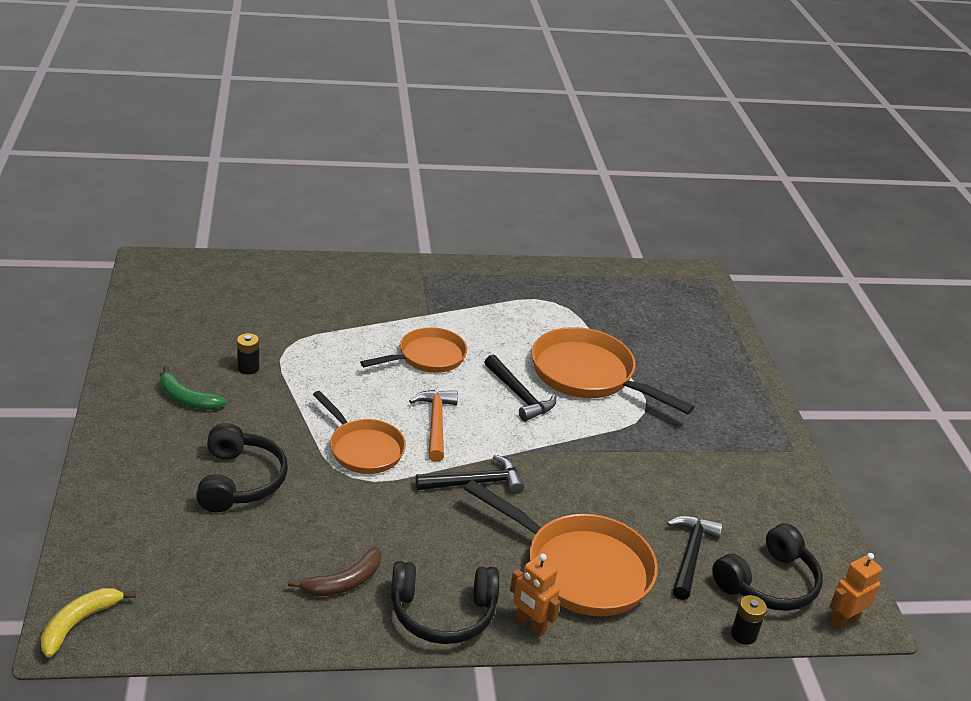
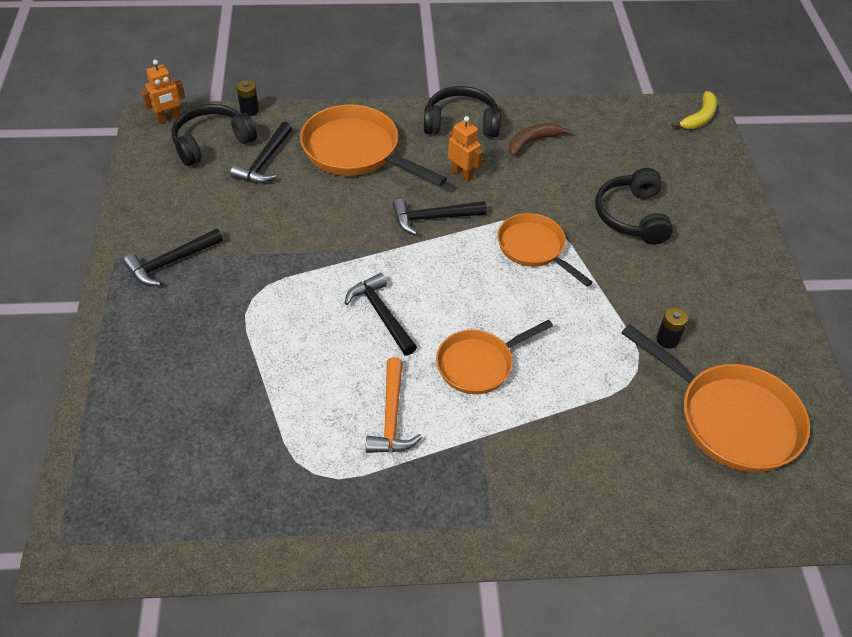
camera: 175 degrees left, 15 degrees up
green banana [160,366,227,410] -> none
orange hammer [409,390,458,462] -> orange hammer moved to [366,357,422,453]
orange robot [510,554,560,636] -> orange robot moved to [448,116,483,182]
orange pan [531,327,694,414] -> orange pan moved to [621,324,810,473]
none -> black hammer [123,229,223,286]

